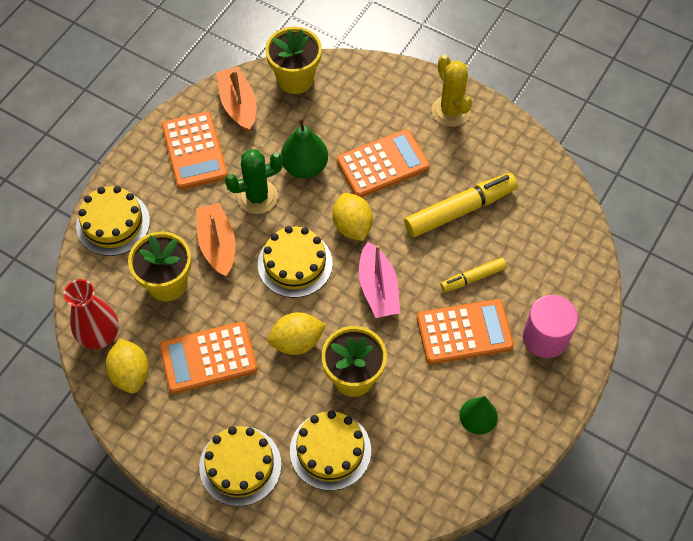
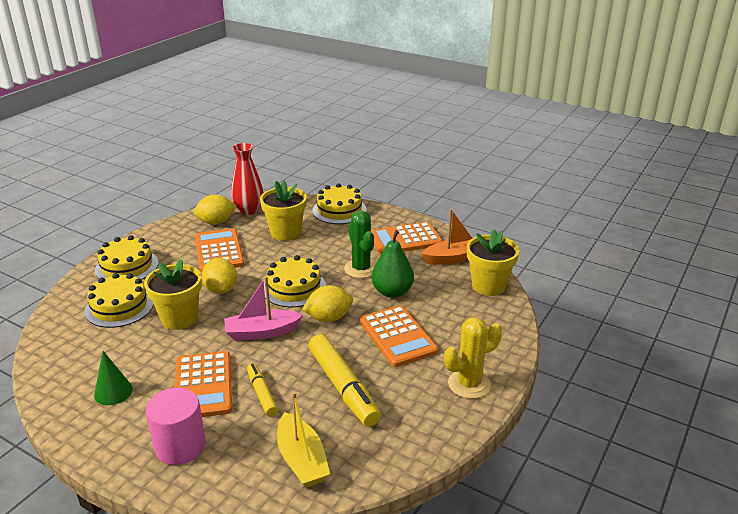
camera: 90 degrees right, 30 degrees down
orange boat [196,203,236,276] -> none
none -> yellow boat [277,392,330,488]

